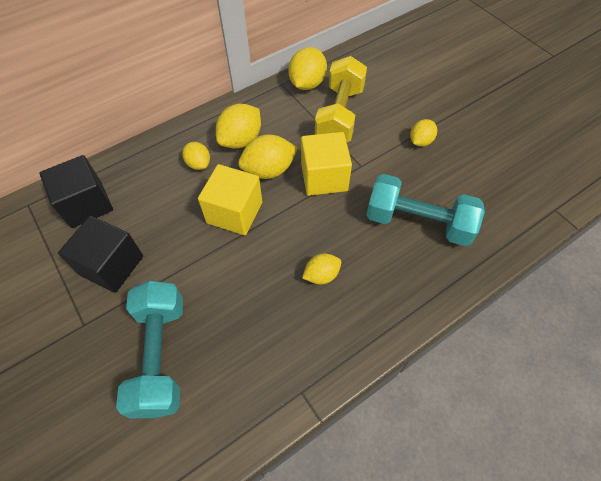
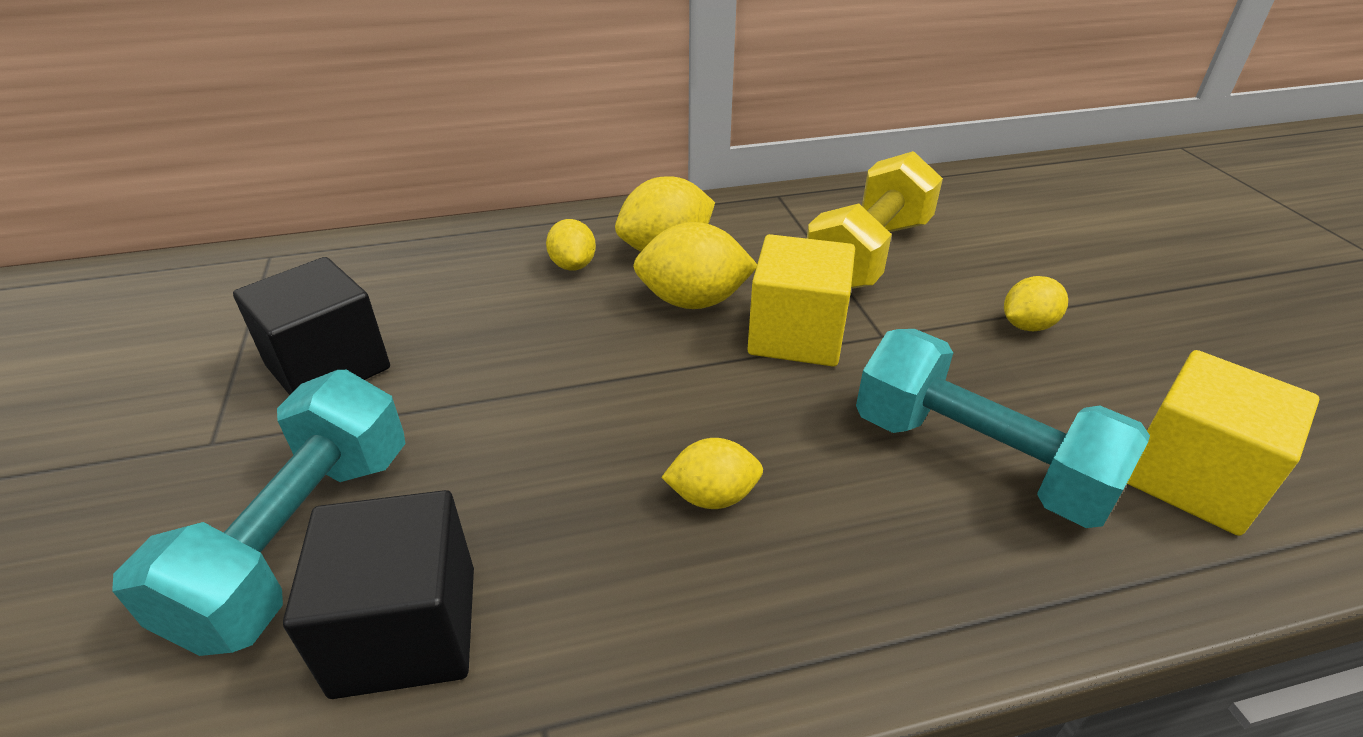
camera: 20 degrees right, 20 degrees down
black cube [39,155,113,228] -> black cube moved to [283,490,474,699]
yellow cube [198,164,262,235] -> yellow cube moved to [1127,350,1319,536]
yellow lemon [288,47,327,90] -> none

